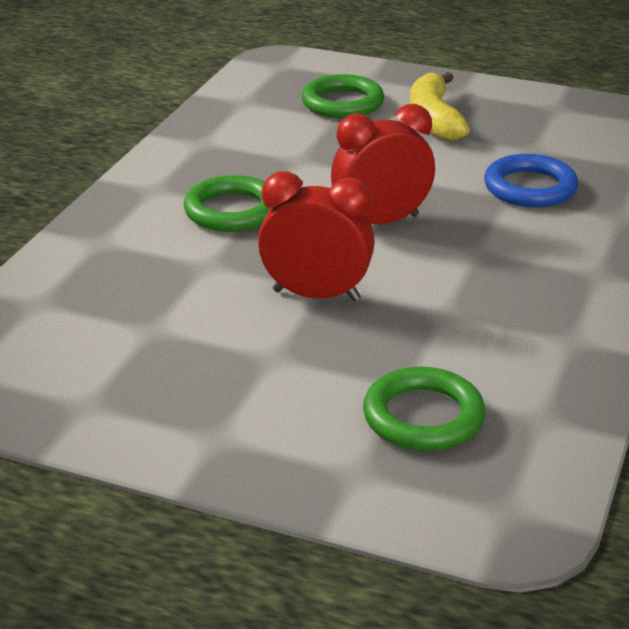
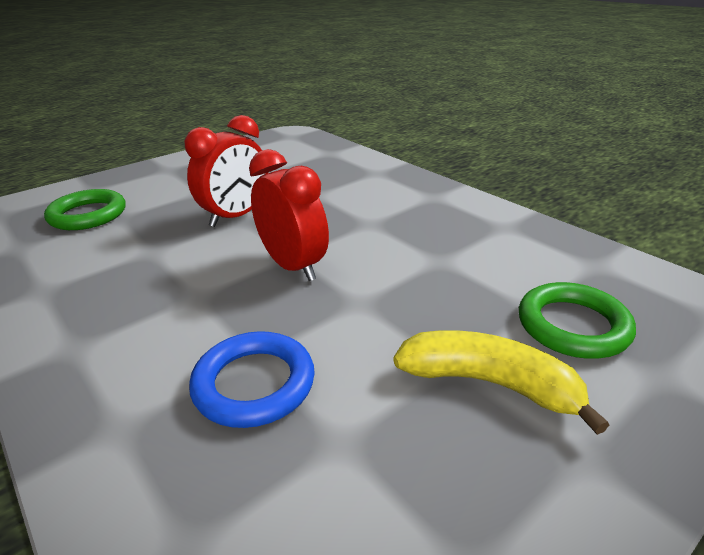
camera: 120 degrees right, 0 degrees up
green ring [184,175,271,232] -> none
red clock [331,104,435,224] -> red clock turned 45 degrees counterclockwise [249,149,329,281]

